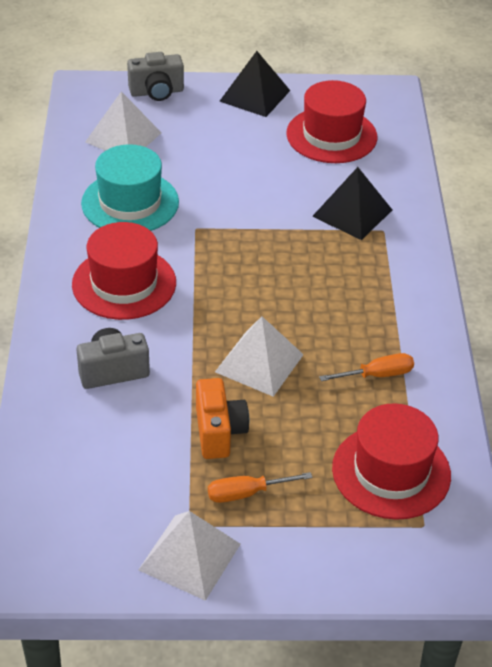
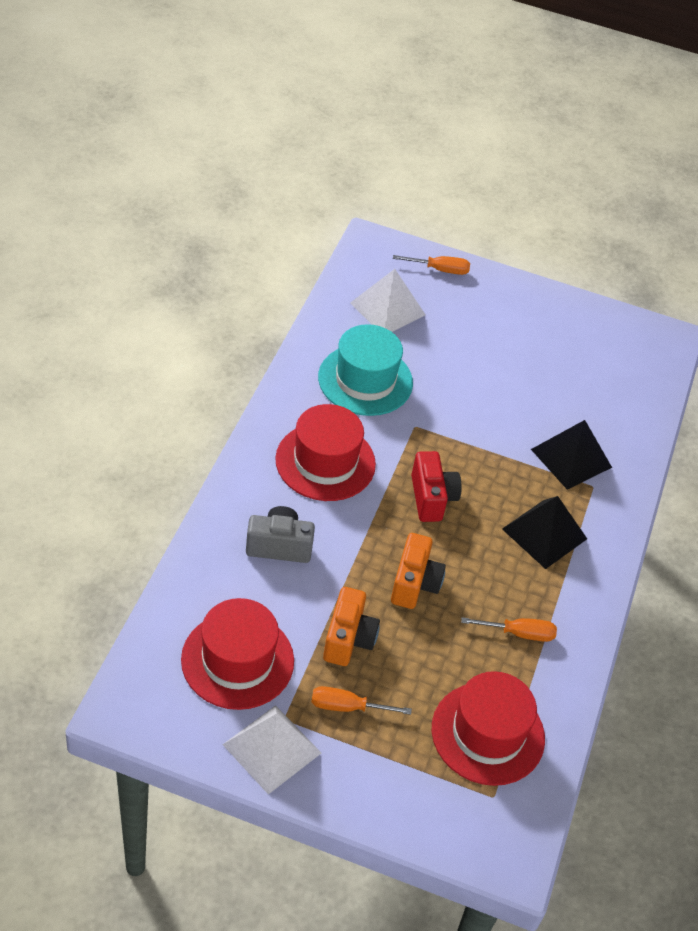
camera: 15 degrees right, 5 degrees up
grey camera [127,52,184,101] -> orange screwdriver [393,255,470,275]
white pyramid [215,316,304,397] -> orange camera [391,533,446,609]
black pyramid [220,51,290,117] -> black pyramid moved to [502,496,587,569]
red hat [286,80,377,163] -> red hat moved to [181,598,294,710]
none -> red camera [411,451,462,522]

